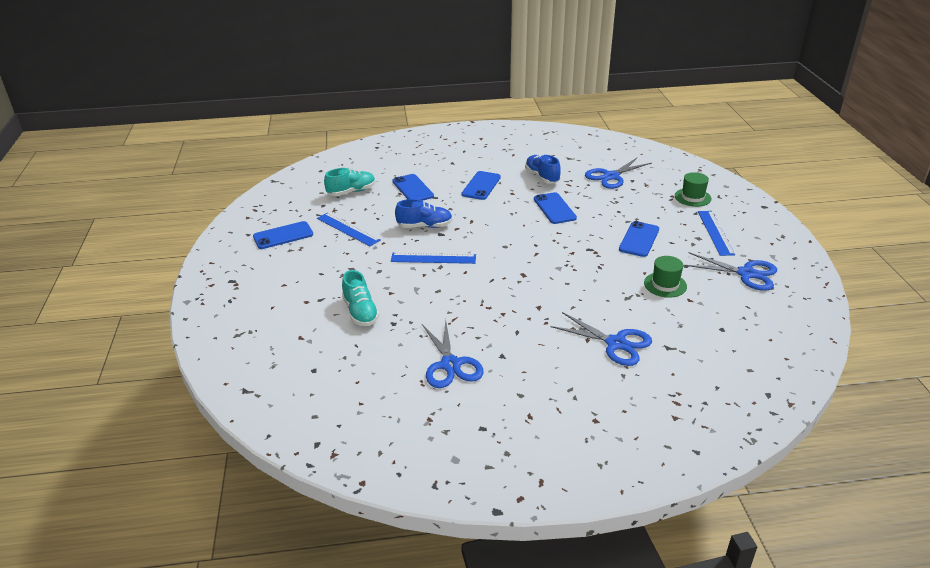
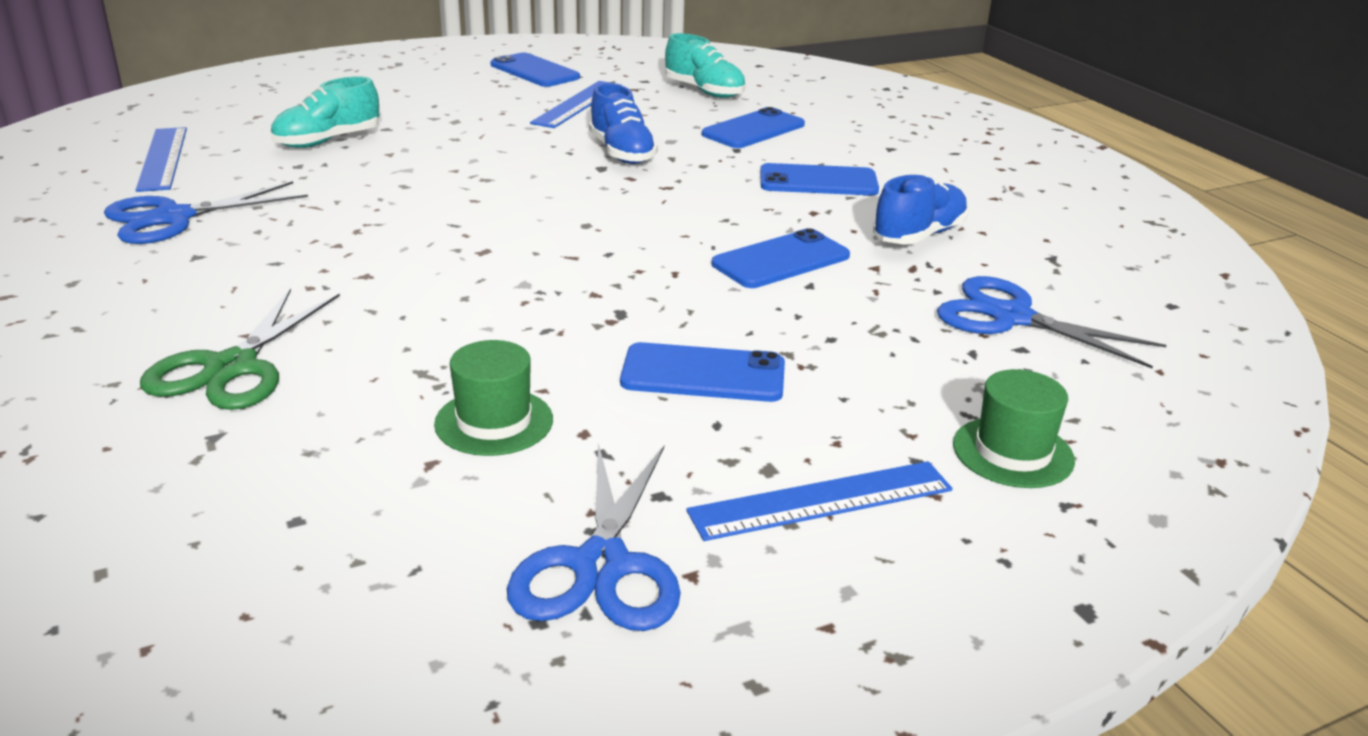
camera: 70 degrees right, 5 degrees down
blue ruler [391,253,476,264] -> blue ruler moved to [136,127,187,192]
blue scissors [550,312,652,366] -> green scissors [140,288,340,410]

